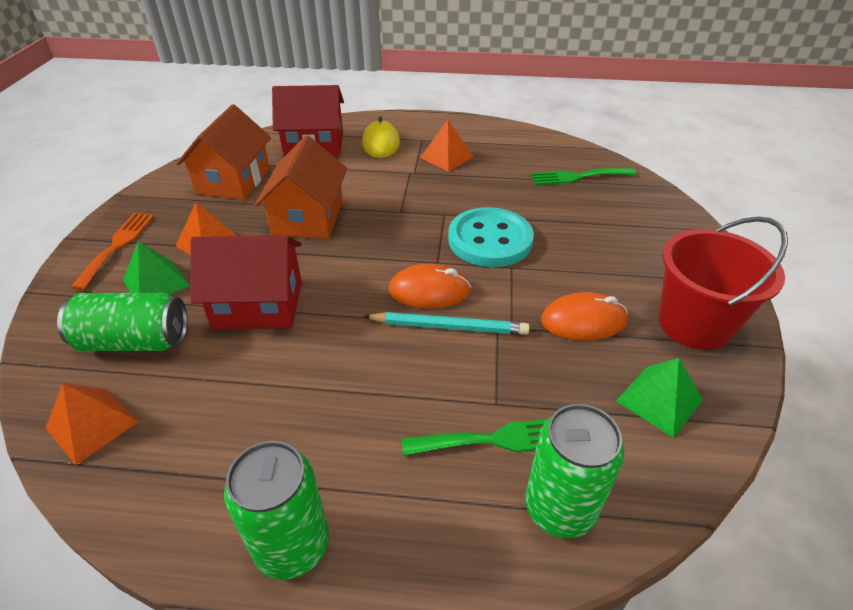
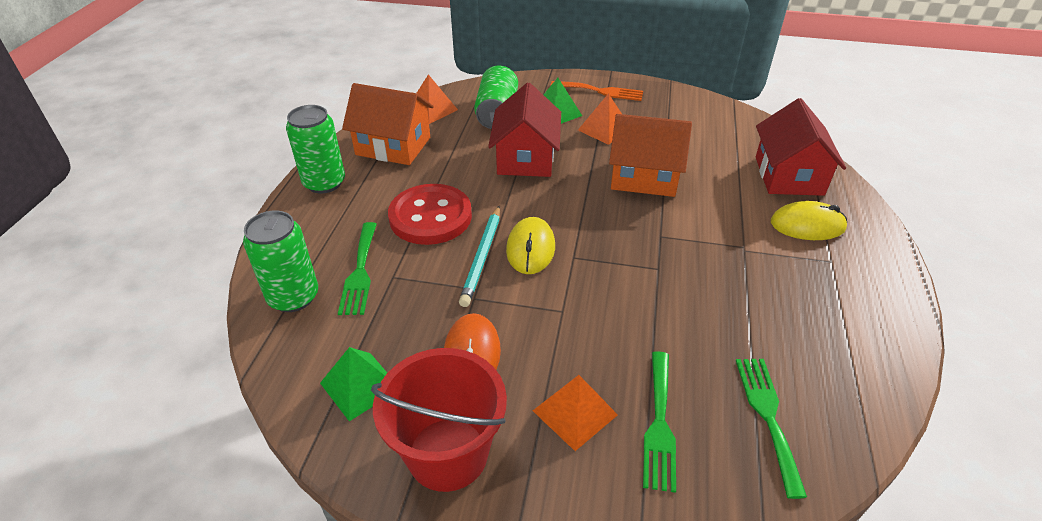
camera: 95 degrees right, 0 degrees up
orange house [176,104,271,200] -> orange house moved to [342,83,433,165]
orange mouse [388,264,471,309] -> yellow mouse [506,217,555,274]
orange pyramid [420,120,474,171] -> orange pyramid moved to [533,375,618,451]
turquoise button [448,207,534,267] -> none
none -> red button [388,184,472,245]
none -> green fork [643,351,676,493]

